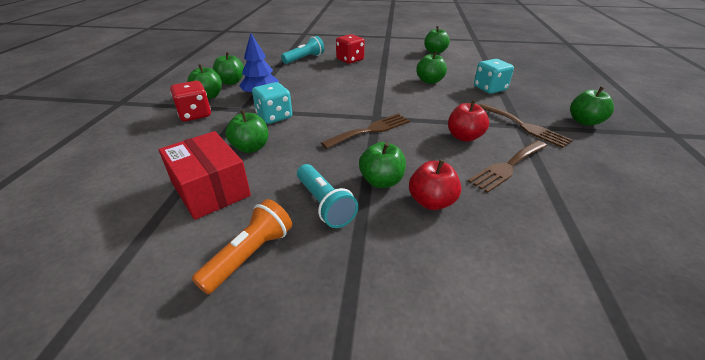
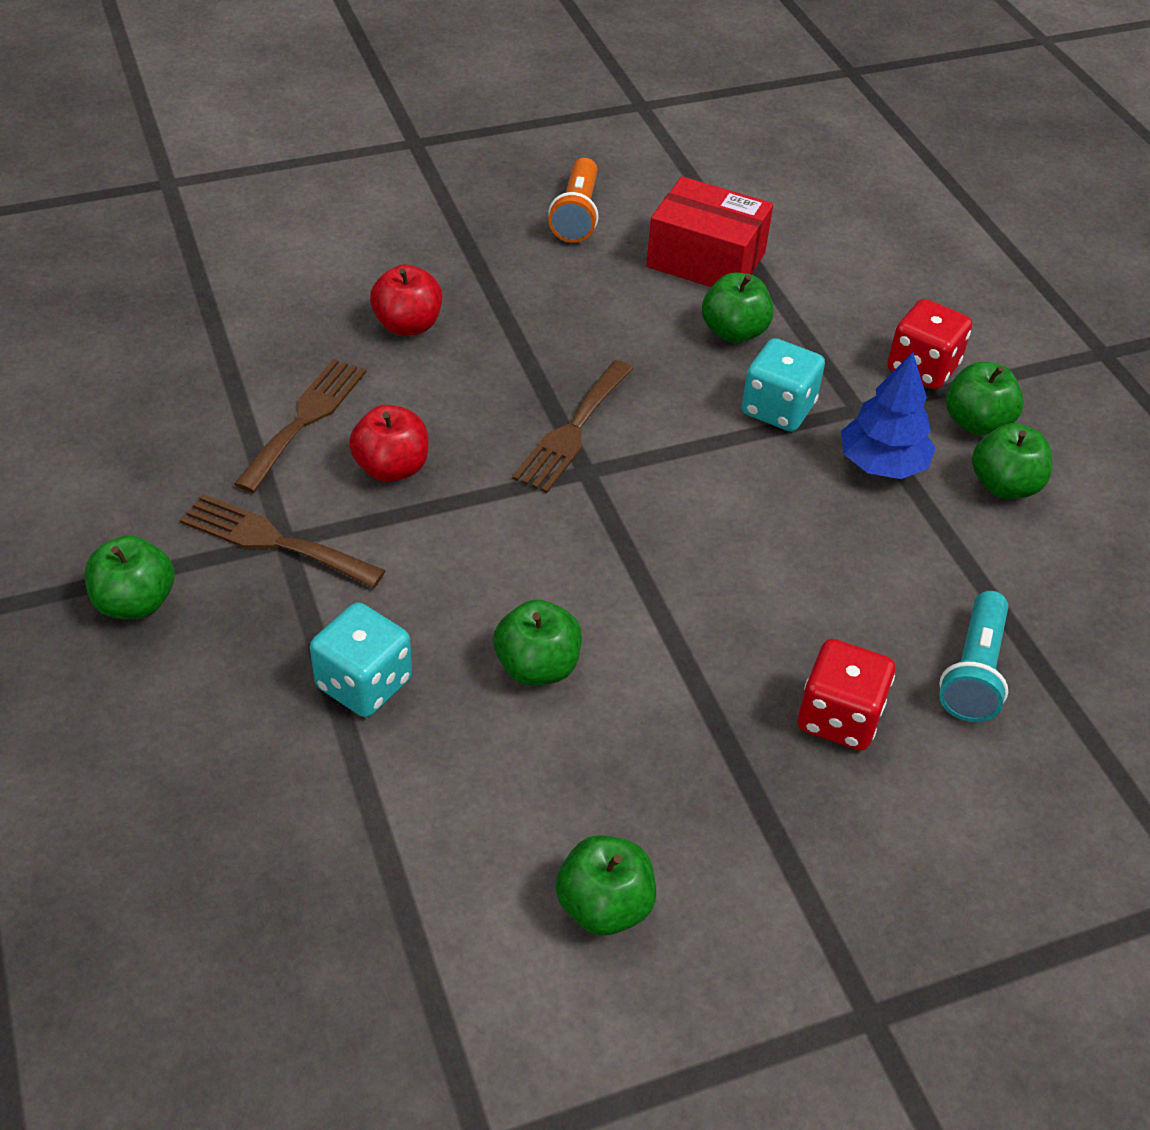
camera: 150 degrees right, 10 degrees up
turquoise flashlight [297,164,358,228] -> none
green apple [359,142,406,188] -> none

